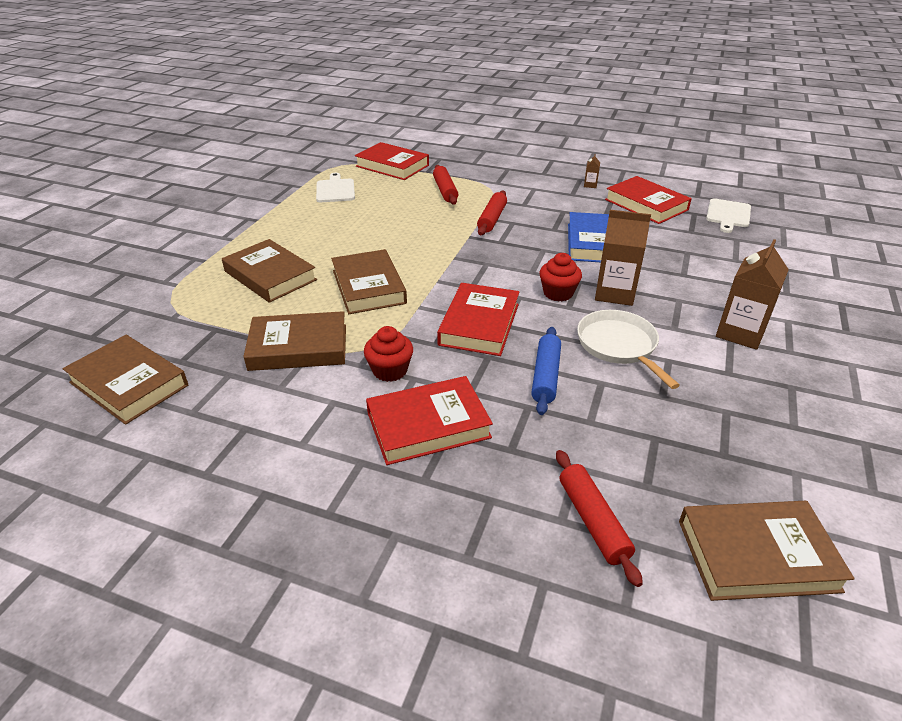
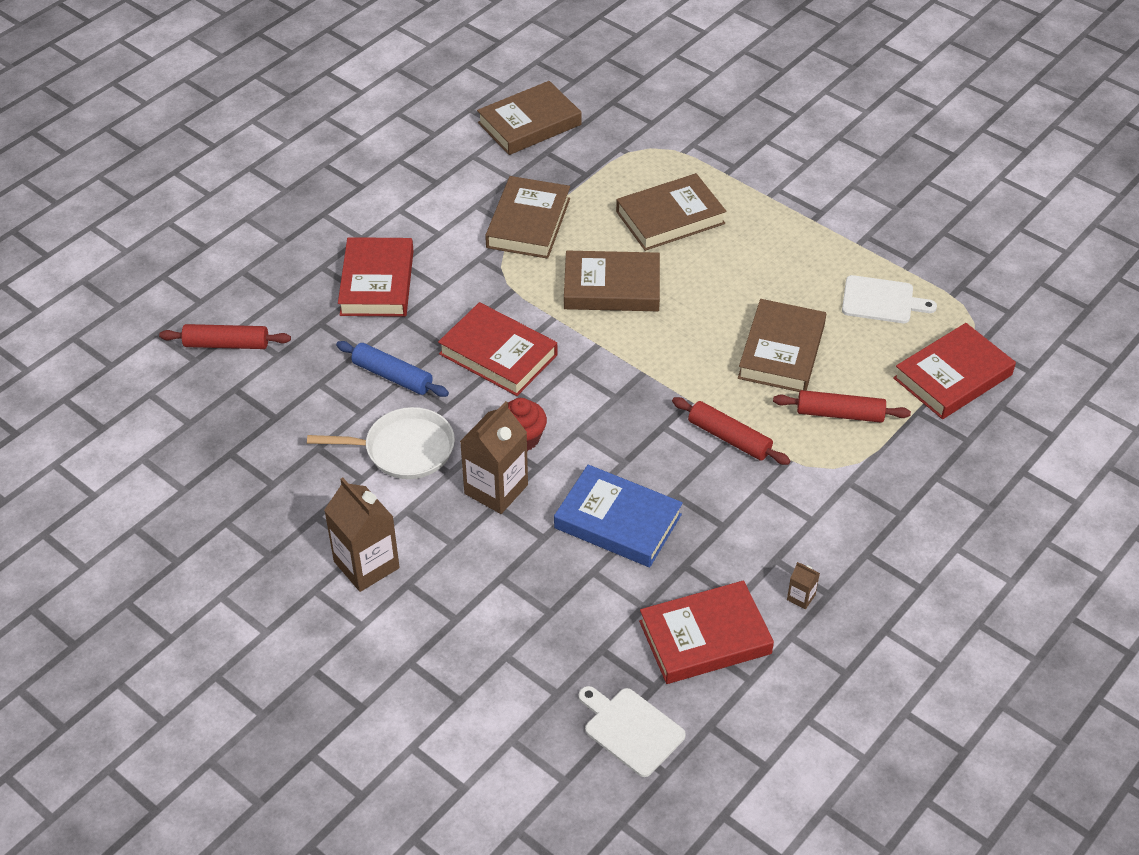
camera: 110 degrees right, 10 degrees up
red cupcake [364,326,413,382] -> none
brown book [679,501,855,601] -> brown book moved to [738,299,826,392]

